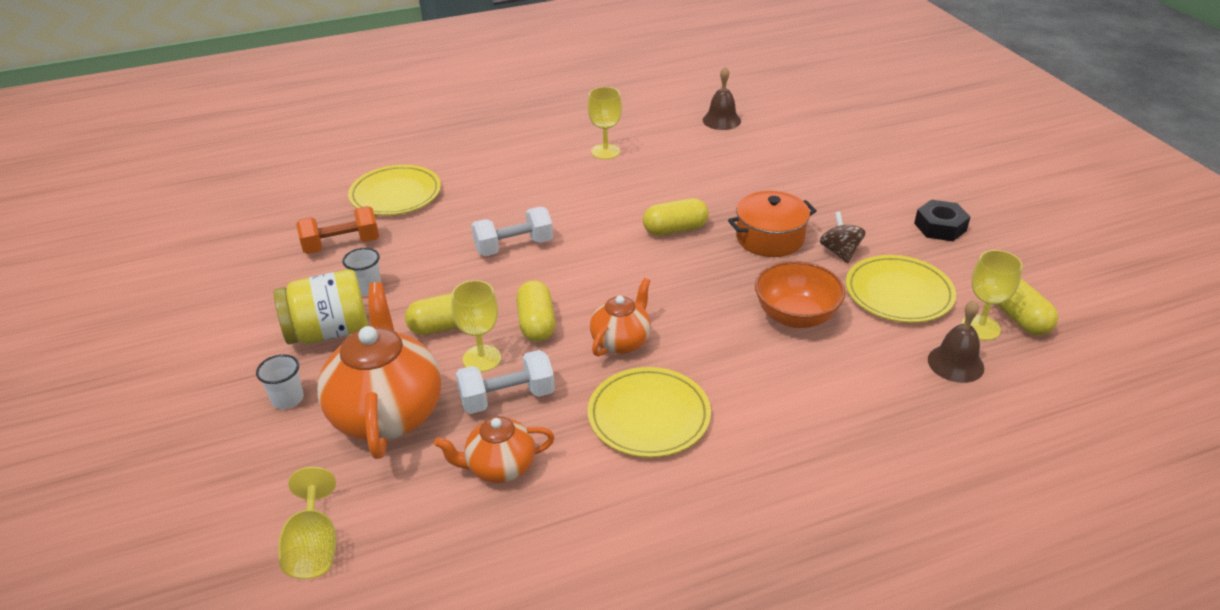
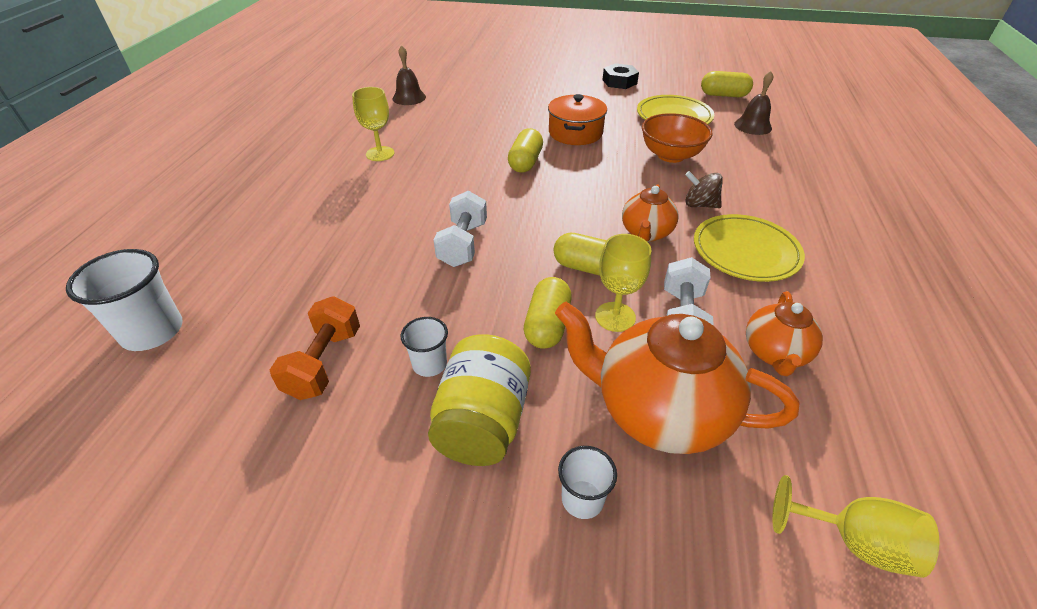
camera: 60 degrees left, 5 degrees up
yellow plate [348,165,441,215] -> none
orange teapot [590,278,651,357] -> orange teapot turned 135 degrees counterclockwise [622,184,678,242]
brown spinning top [820,212,866,263] -> brown spinning top moved to [685,171,723,208]
yellow goblet [961,250,1023,340] -> none
none -> white cup [66,249,183,351]

